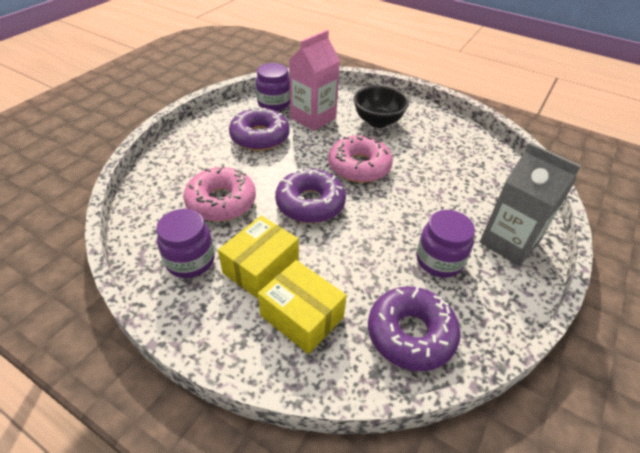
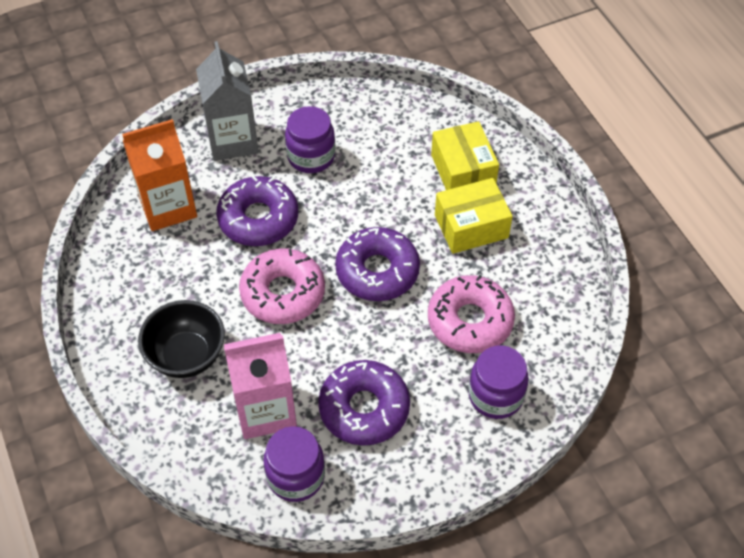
camera: 145 degrees left, 10 degrees up
purple jar [156,209,215,278] -> purple jar moved to [468,346,529,419]
purple donut [368,285,461,371] -> purple donut moved to [216,176,298,246]
none -> orange carton [122,119,197,231]

